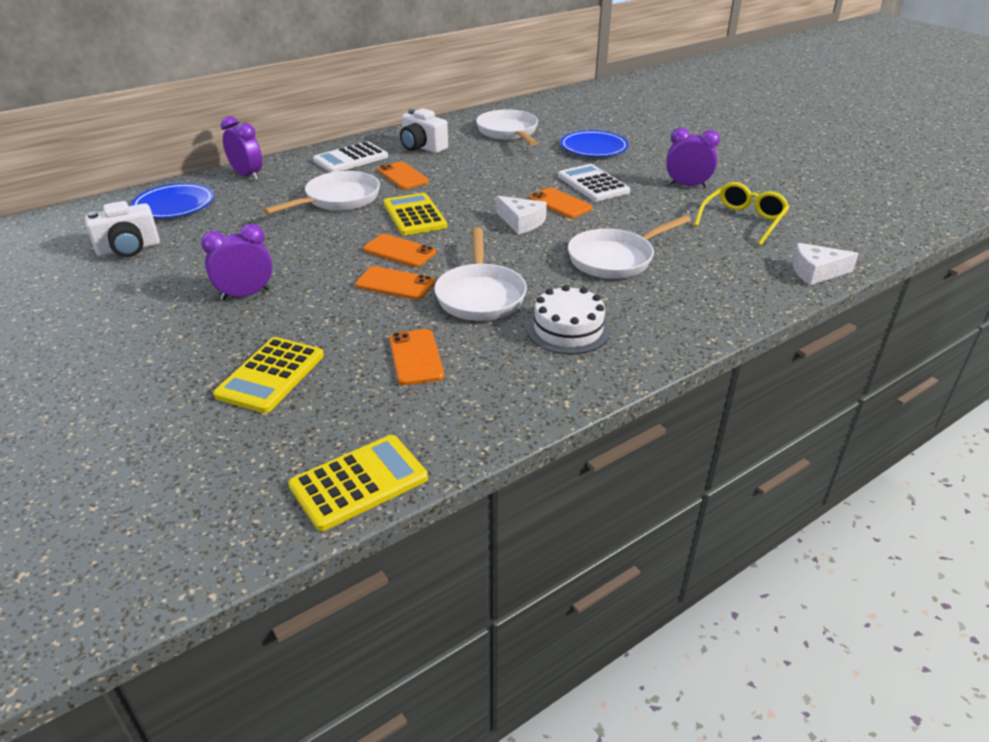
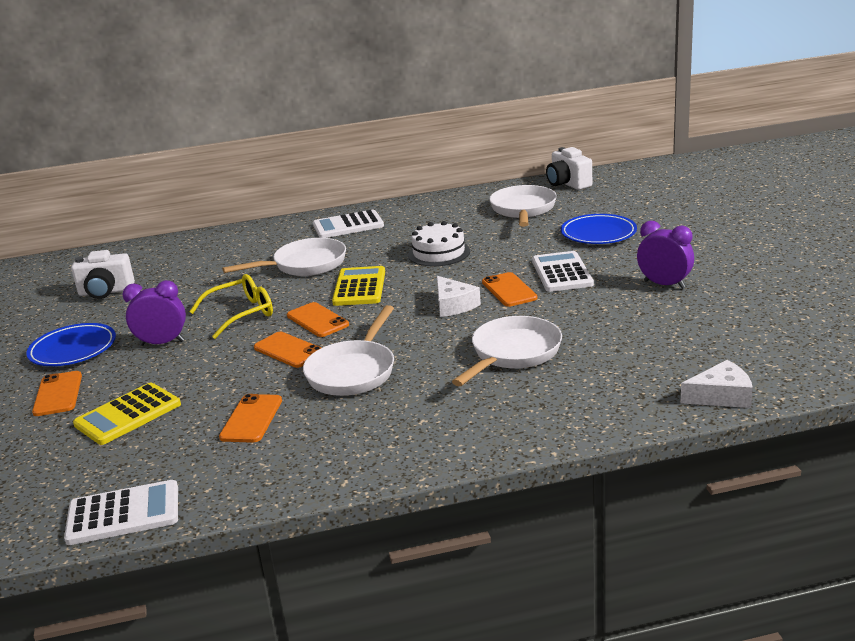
camera: 25 degrees right, 10 degrees down
blue plate [131,183,214,218] -> blue plate moved to [26,323,116,366]
purple clock [221,116,262,181] -> none
yellow calculator [288,435,428,531] -> white calculator [64,480,178,545]
orange phone [378,161,429,189] -> orange phone moved to [32,371,82,416]
white camera [400,108,448,153] -> white camera moved to [546,147,592,190]
white cake [527,285,610,354] -> white cake moved to [408,221,470,267]
white pan [568,215,691,279] -> white pan turned 135 degrees clockwise [452,316,562,386]
yellow glasses [694,182,790,246] -> yellow glasses moved to [189,274,273,339]
white cheese [793,243,859,285] -> white cheese turned 150 degrees clockwise [680,360,753,408]

